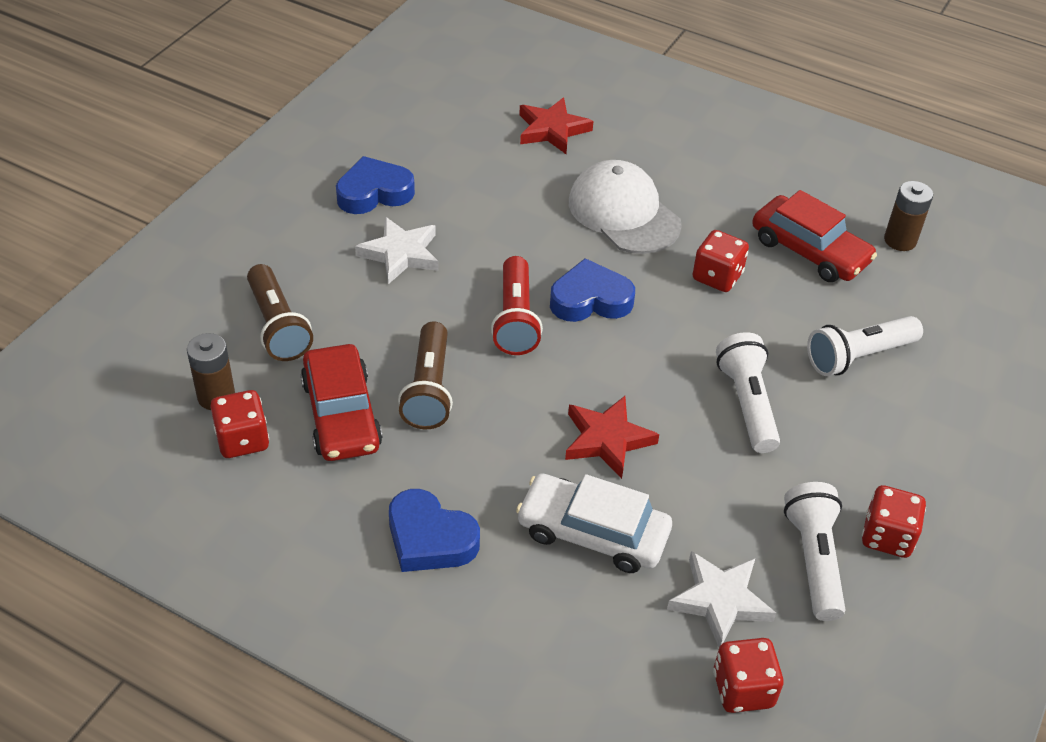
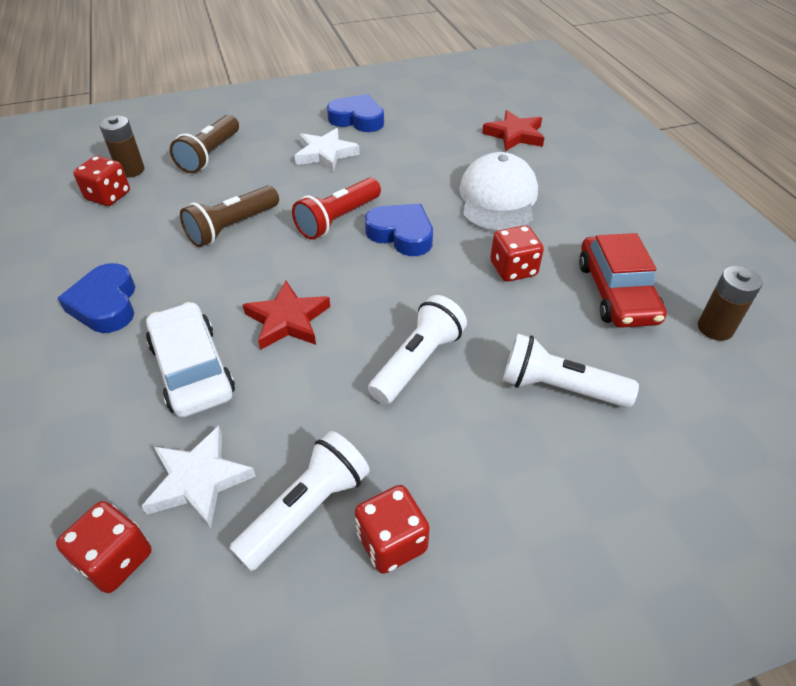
camera: 45 degrees right, 0 degrees up
red car [301,344,382,461] -> none

